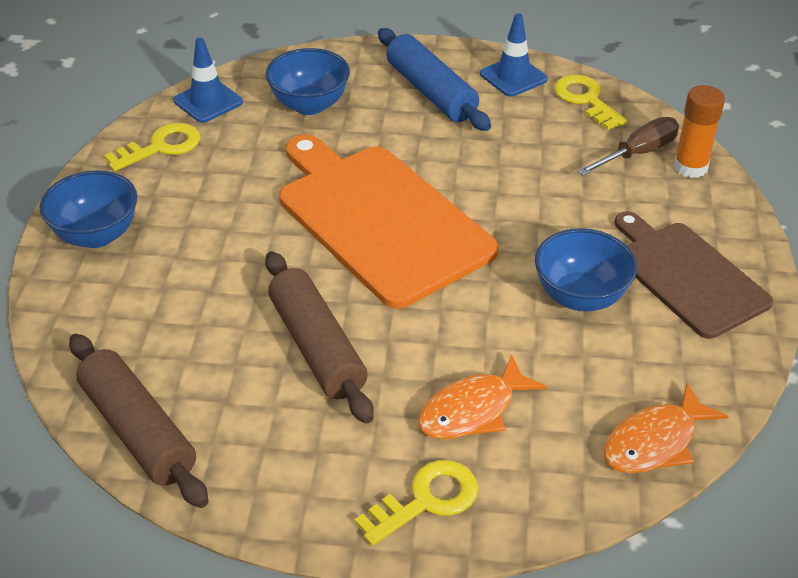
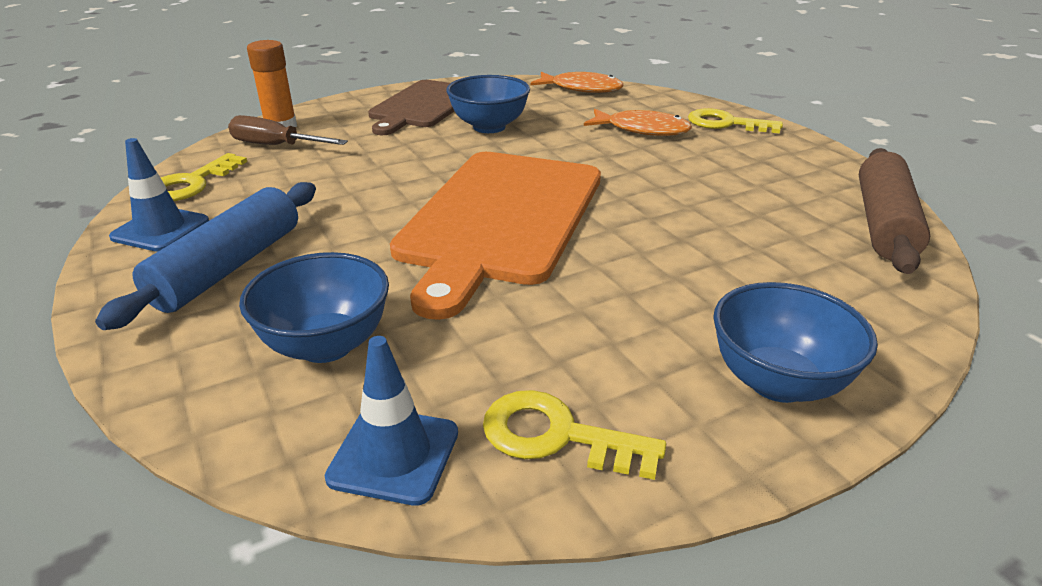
camera: 125 degrees left, 10 degrees down
brown rolling pin [265,251,374,423] -> none

